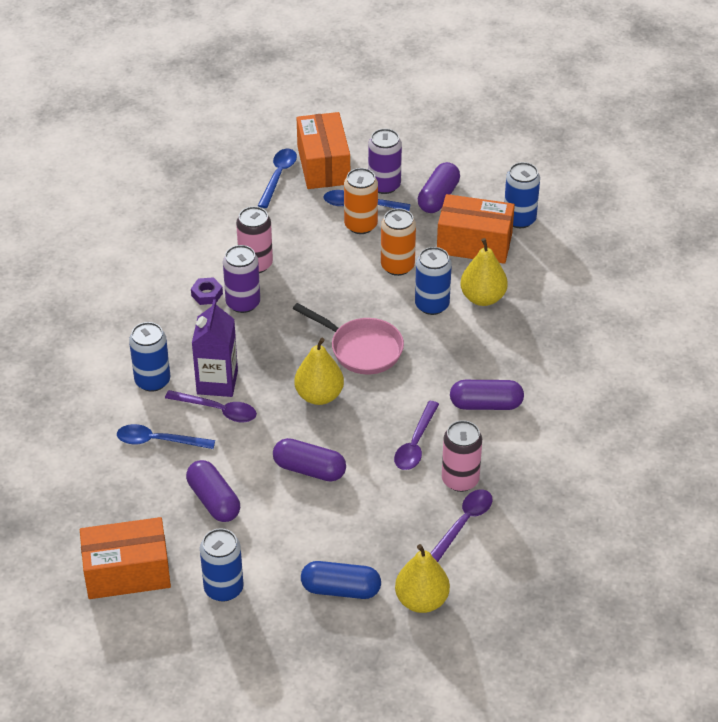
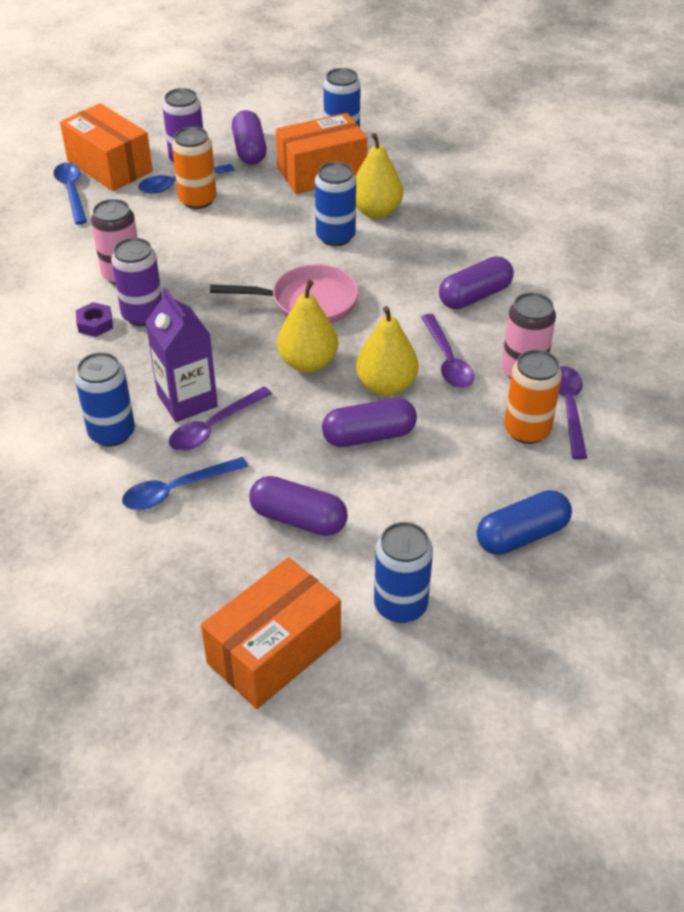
camera: 35 degrees left, 0 degrees up
purple spoon [165,390,257,422] -> purple spoon turned 150 degrees clockwise [169,386,272,451]
orange can [381,208,416,276] -> orange can moved to [504,350,562,444]
yellow pear [395,544,450,613] -> yellow pear moved to [356,306,419,396]

